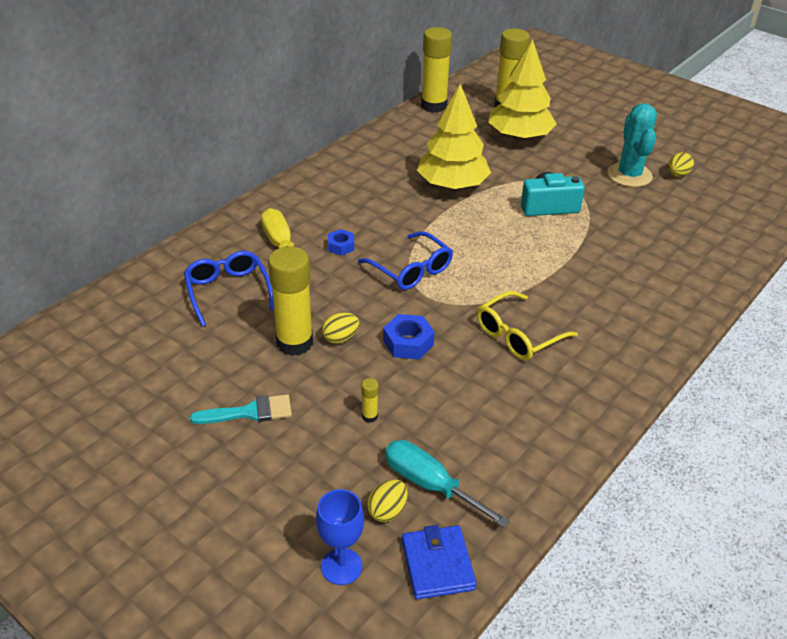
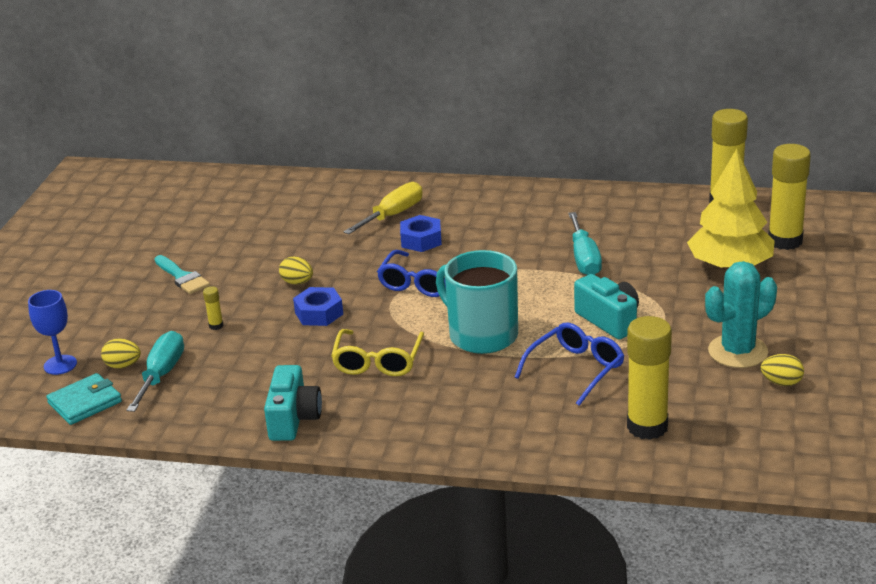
camera: 65 degrees right, 10 degrees down
blue glasses [184,251,274,327] -> blue glasses moved to [515,323,624,406]
yellow glue stick [268,246,313,356] -> yellow glue stick moved to [627,316,672,440]
blue nut [328,229,354,256] -> blue nut [400,215,442,252], size x1.51
blue wallet [402,525,477,599] -> turquoise wallet [46,373,122,425]
yellow tree [417,84,491,190] -> turquoise screwdriver [568,212,602,275]
yellow glasses [477,291,578,360] -> yellow glasses turned 105 degrees counterclockwise [331,329,424,376]
none -> turquoise camera [264,365,322,441]
none -> turquoise mug [436,250,518,354]

